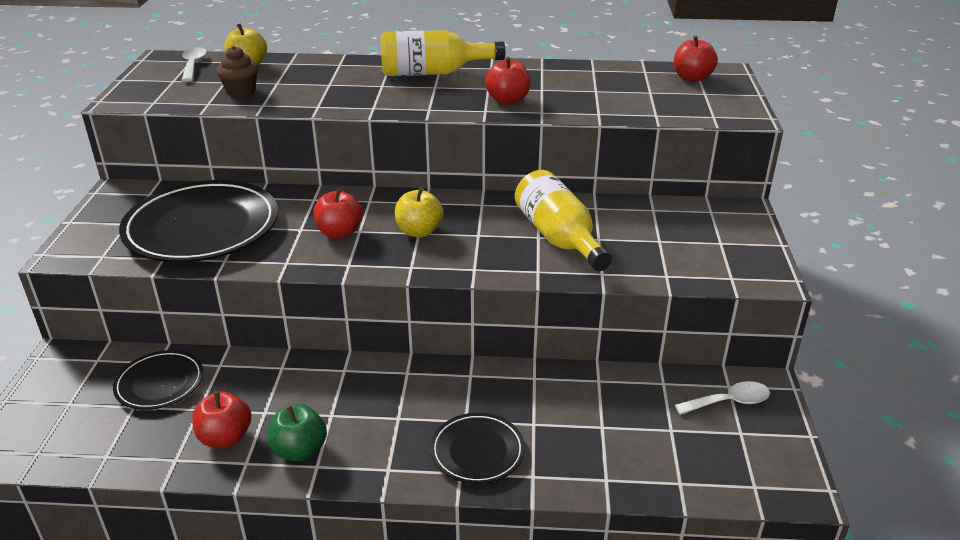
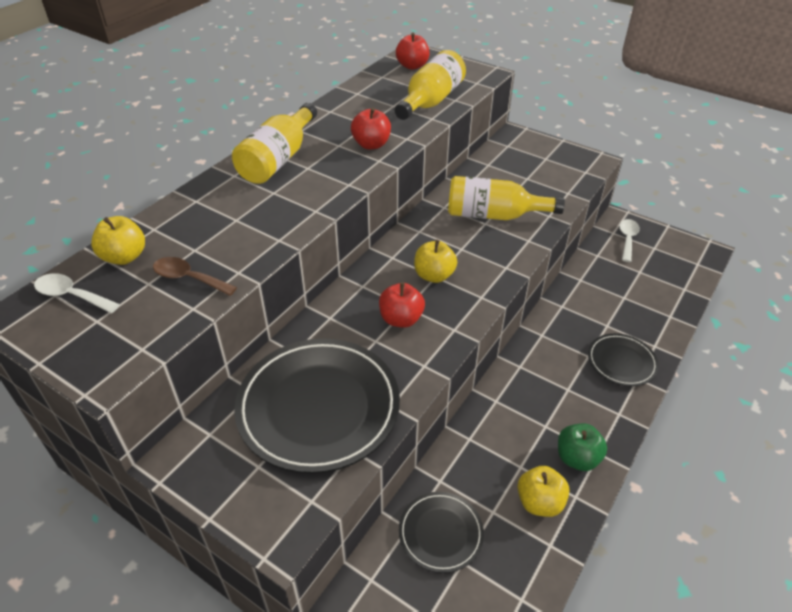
camera: 60 degrees left, 10 degrees up
red apple [192,391,251,448] -> yellow apple [517,466,569,517]
brown cupcake [216,46,258,97] -> brown spoon [153,257,237,296]
none -> yellow bottle [395,50,466,120]

